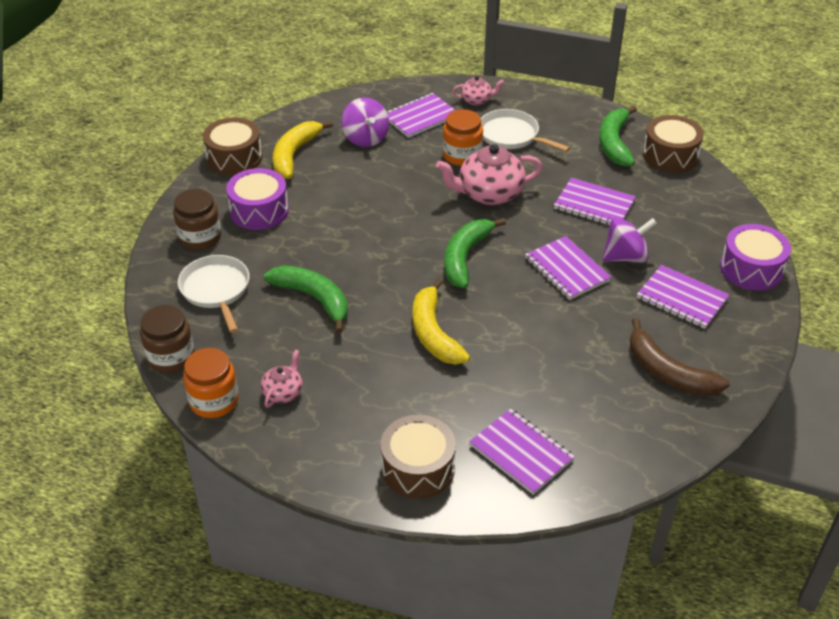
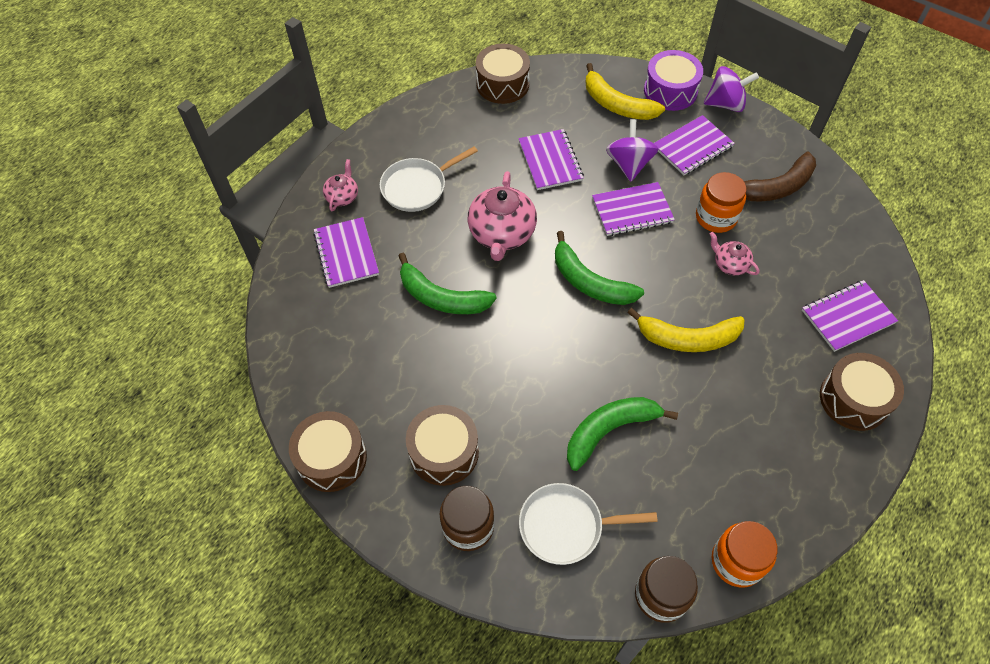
camera: 70 degrees left, 15 degrees up
purple drum [226,168,289,230] -> brown drum [406,405,479,486]
pink teapot [261,350,303,408] -> pink teapot moved to [710,232,759,275]
yellow banana [273,121,333,179] -> yellow banana moved to [585,63,665,120]
purple spinning top [341,98,389,147] -> purple spinning top moved to [704,66,759,112]
orange jar [443,109,483,166] -> orange jar moved to [696,172,746,233]
purple notebook [554,178,636,225] -> purple notebook turned 60 degrees counterclockwise [518,129,584,190]
green banana [600,106,637,167] -> green banana moved to [398,253,497,314]

